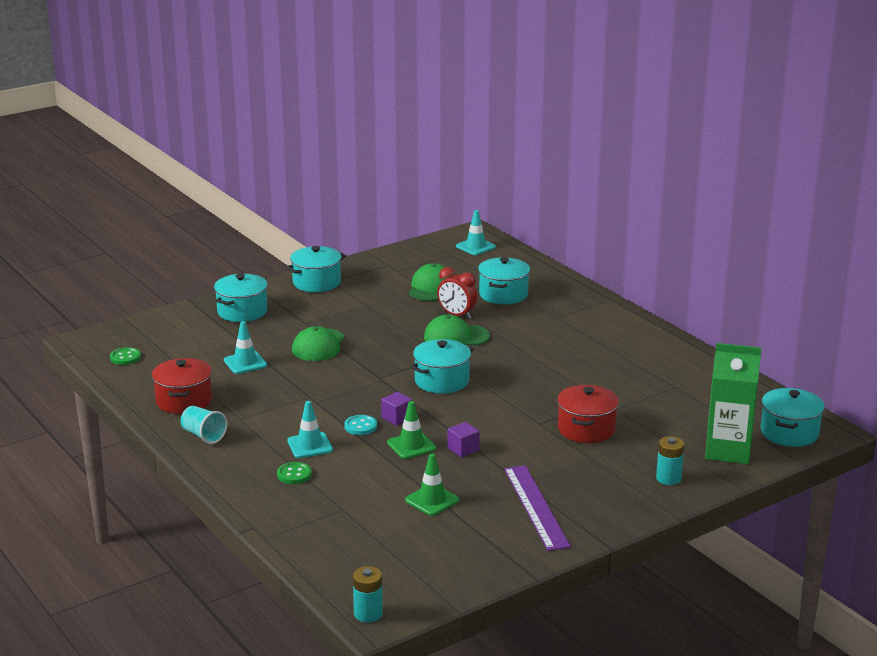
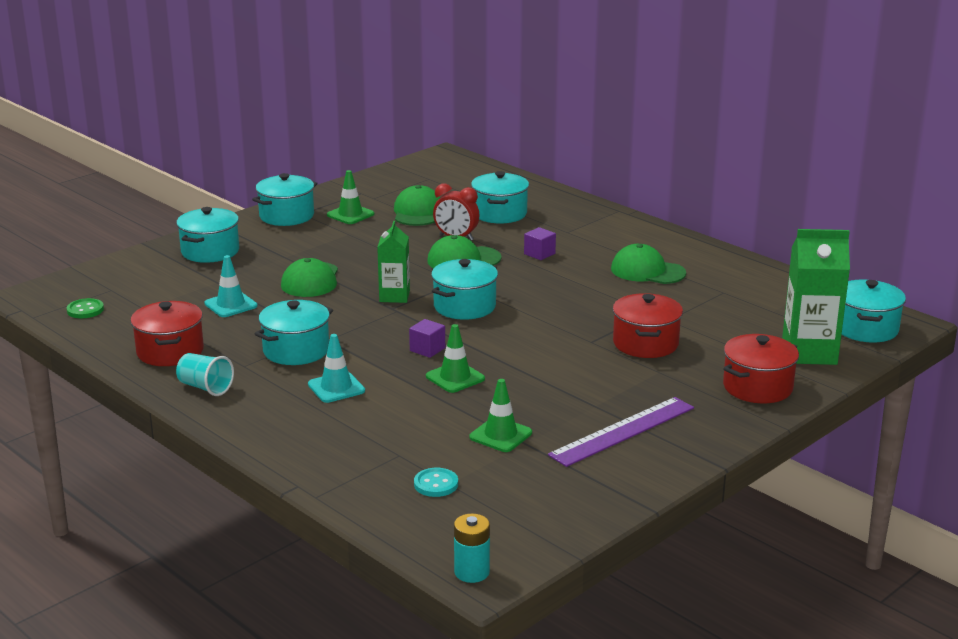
camera: 10 degrees left, 0 degrees up
green button [277,462,312,484] -> none
turquoise button [344,415,377,435] -> turquoise button moved to [414,468,458,497]
purple cube [448,422,480,457] -> purple cube moved to [524,227,556,260]
turquoise traffic cone [456,210,496,255] -> none
purple ruler [504,465,571,551] -> purple ruler turned 75 degrees clockwise [548,397,694,467]
turquoise battery [656,436,684,485] -> red pot [723,334,799,403]
none -> turquoise pot [255,300,333,365]
none -> green traffic cone [327,170,374,224]
none -> green carton [377,221,410,303]
none -> green cap [611,244,686,284]

